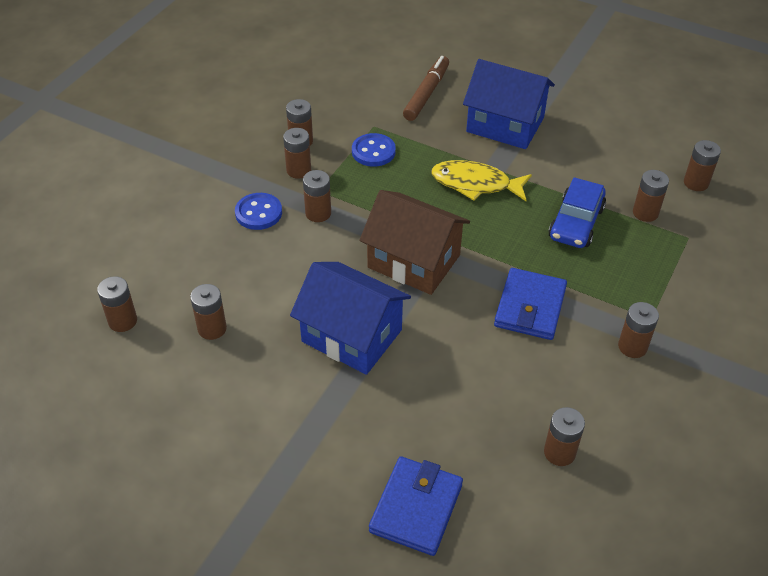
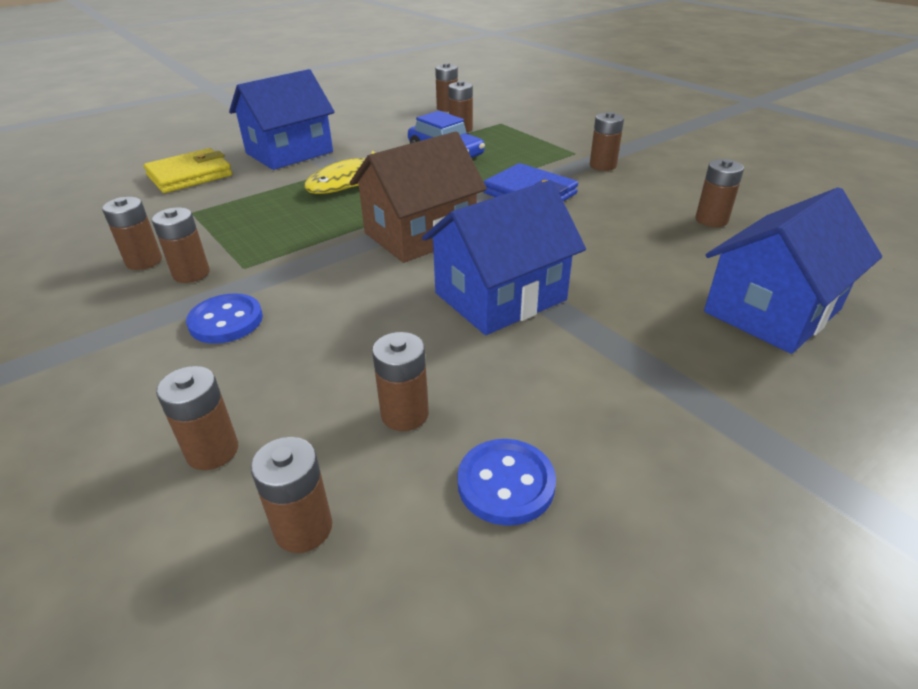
camera: 65 degrees left, 10 degrees down
brown battery [303,170,331,222] -> brown battery moved to [156,366,238,470]
blue button [352,133,396,167] -> blue button moved to [457,439,556,526]
blue wallet [369,456,463,556] -> blue house [704,187,882,354]
brown marker [403,56,449,121] -> yellow wallet [143,148,233,193]

